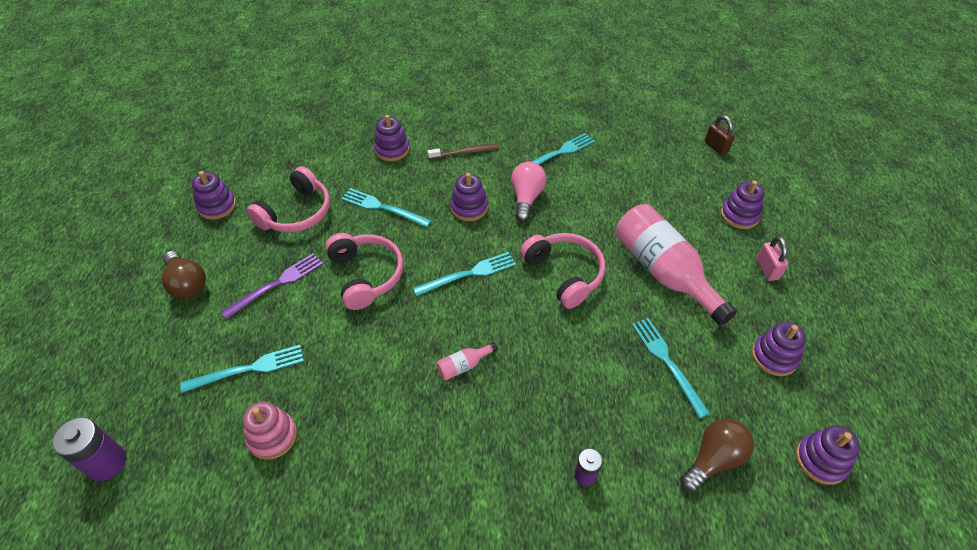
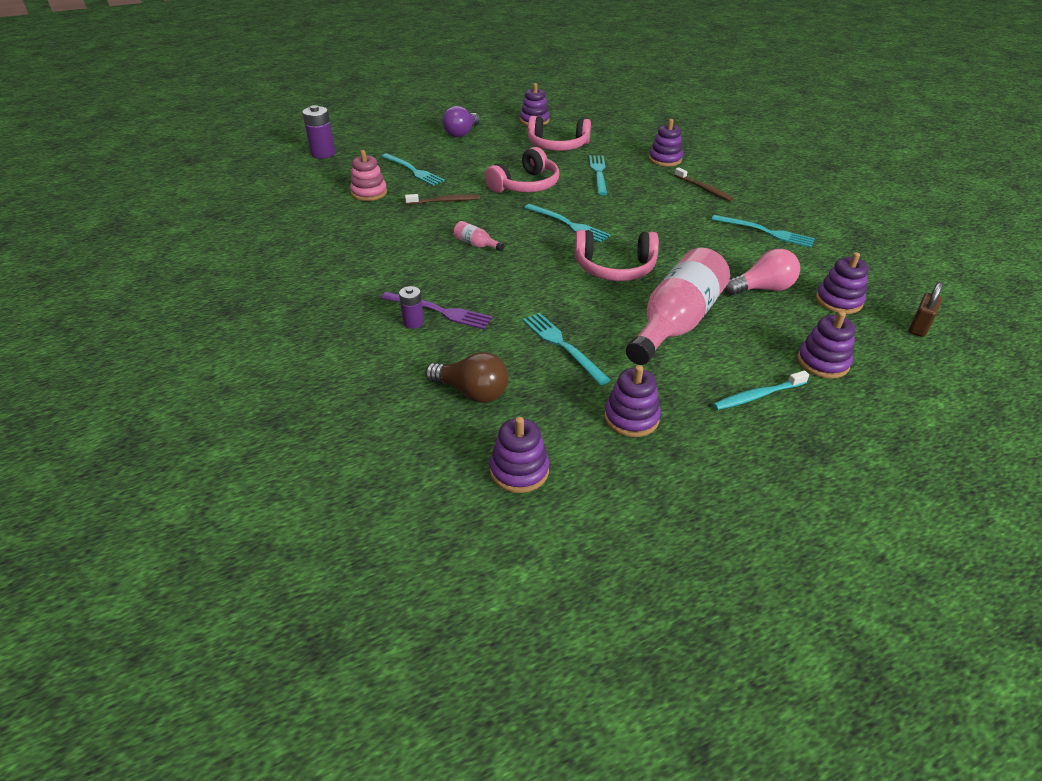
camera: 65 degrees right, 10 degrees down
brown light bulb [162,251,206,299] -> purple light bulb [442,106,480,137]
purple fork [221,253,323,319] -> purple fork moved to [380,292,493,329]
purple stacking toy [450,173,488,221] -> purple stacking toy moved to [816,252,869,314]
pink light bulb [511,162,546,222] -> pink light bulb moved to [724,249,800,295]
pink headphones [520,233,605,309] -> pink headphones turned 60 degrees clockwise [575,230,659,281]
turquoise fork [632,318,710,418] -> turquoise fork turned 75 degrees counterclockwise [523,313,611,385]
pink padlock [756,236,788,281] -> turquoise toothbrush [713,371,809,410]
none -> brown toothbrush [405,194,480,205]

